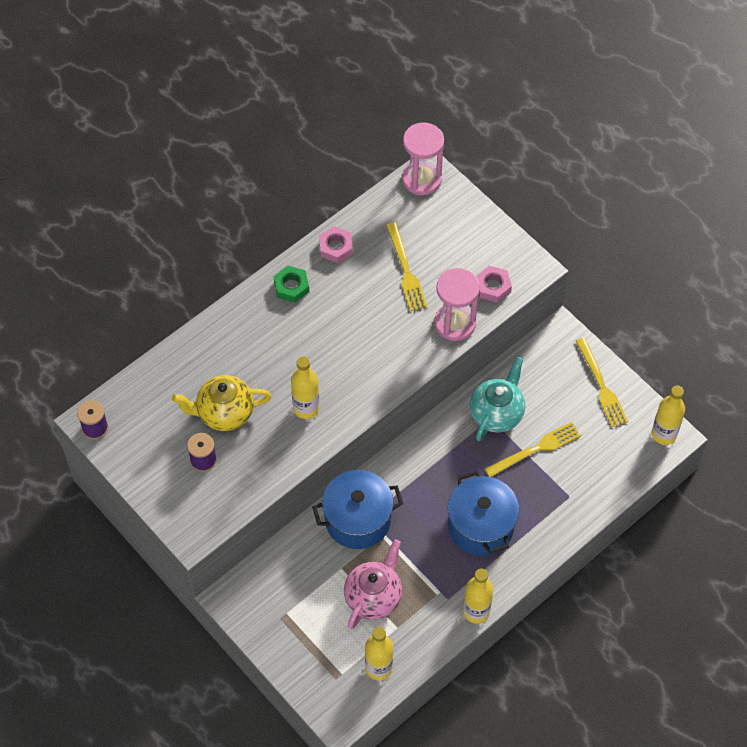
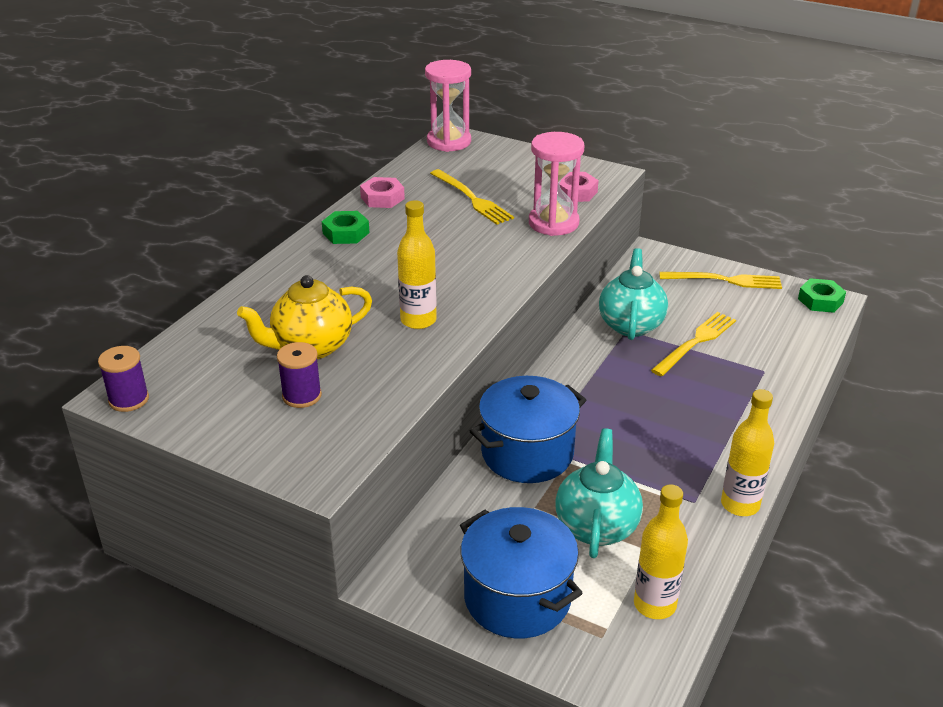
camera: 20 degrees left, 25 degrees down
pink teapot [344,539,402,629] -> turquoise teapot [556,428,643,558]
blue pot [448,471,519,556] -> blue pot moved to [460,507,583,638]
yellow fork [576,338,628,427] -> yellow fork turned 45 degrees counterclockwise [659,272,782,289]
yellow bottle [652,386,685,445] -> green nut [798,278,846,313]

